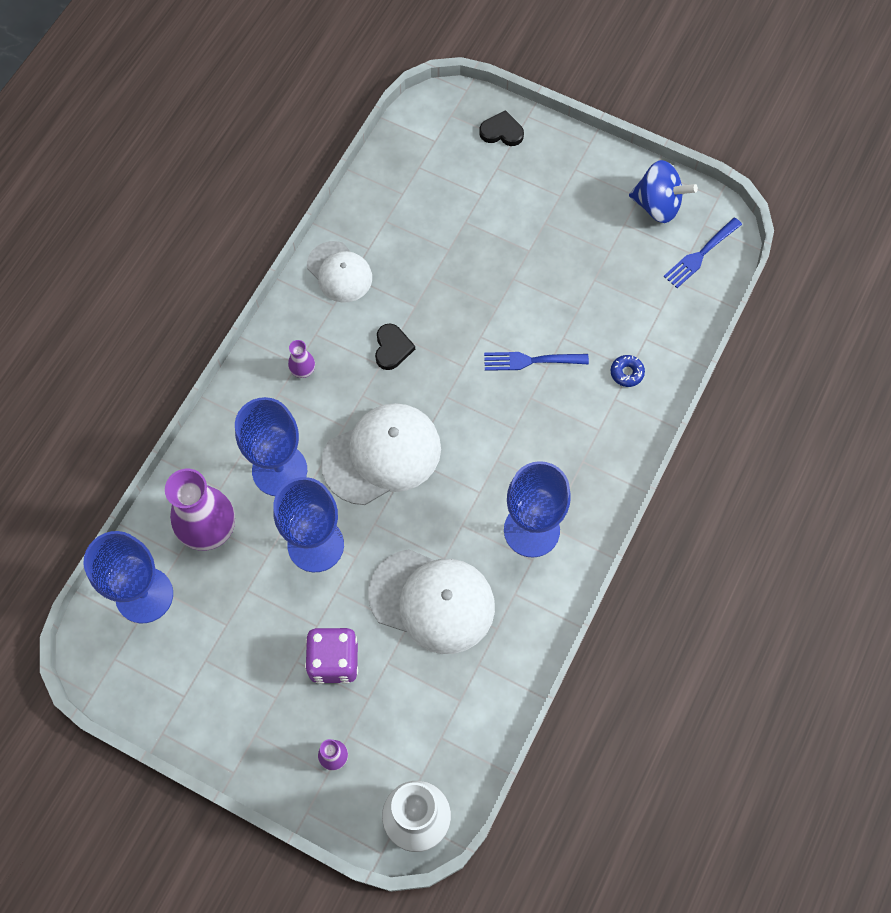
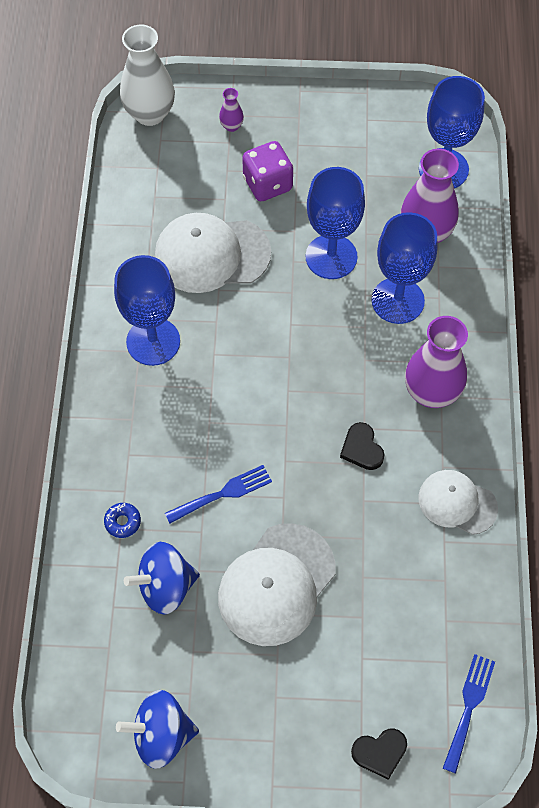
camera: 155 degrees right, 5 degrees down
purple vase [288,340,315,378] -> purple vase [405,316,468,408], size x2.21
white cap [321,403,441,505] -> white cap moved to [218,523,336,646]
blue fork [663,217,742,288] -> blue fork moved to [443,654,495,773]
none -> blue spinning top [124,542,200,615]

